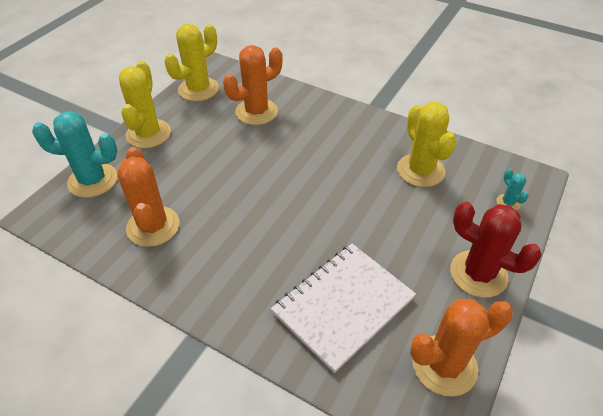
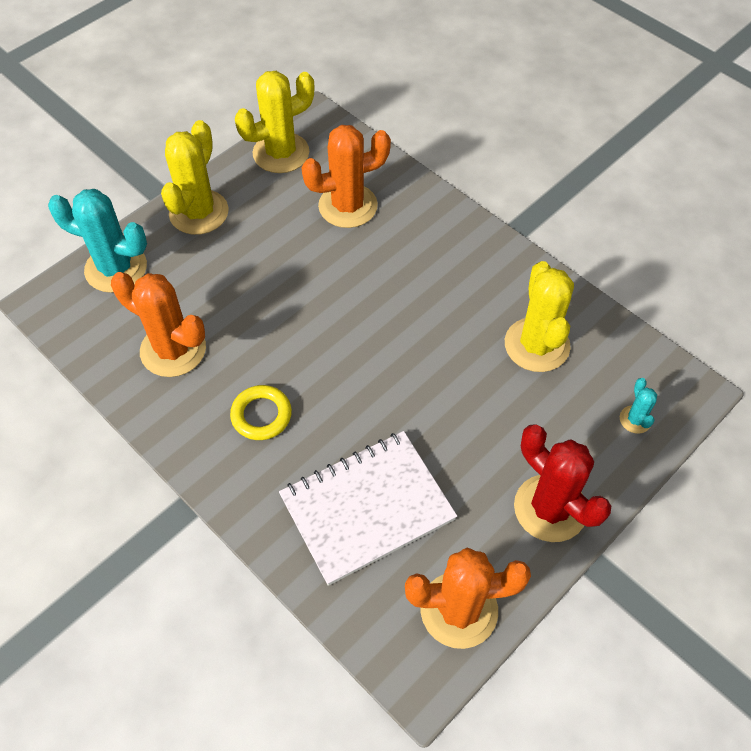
camera: 15 degrees right, 10 degrees up
orange cactus [117,147,179,247] -> orange cactus turned 60 degrees counterclockwise [111,272,206,377]
none -> yellow ring [230,385,292,440]

